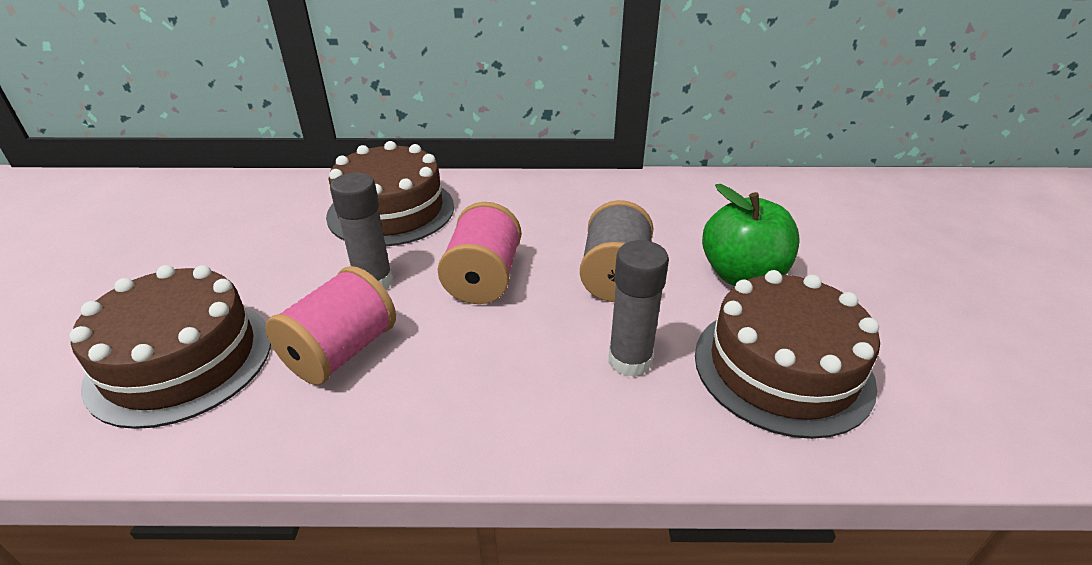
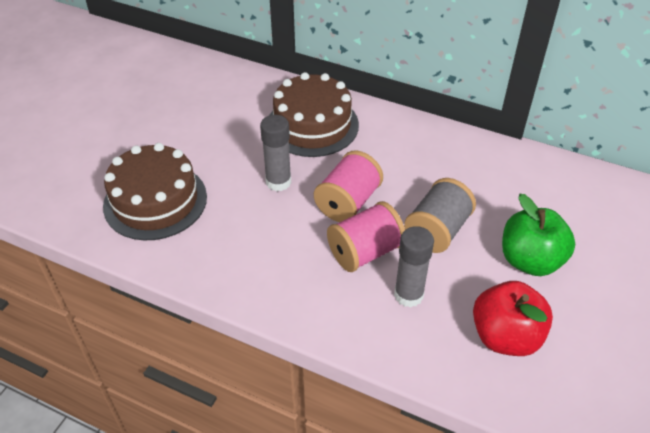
camera: 25 degrees right, 10 degrees up
pink spool [265,266,396,385] -> pink spool moved to [327,201,405,272]
brown cake [695,270,880,439] -> red apple [473,281,553,356]

